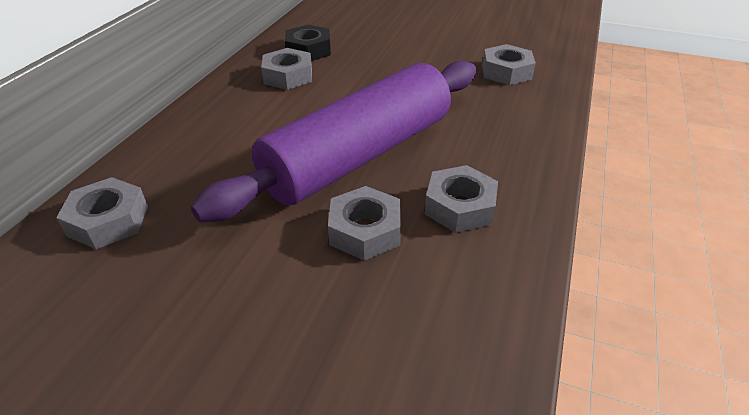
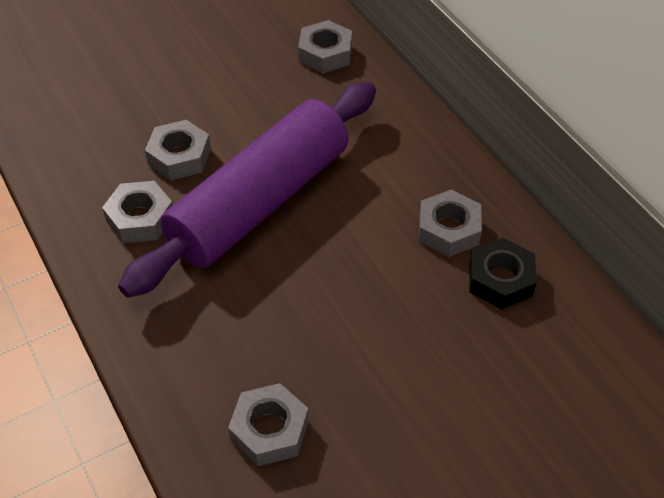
camera: 130 degrees right, 10 degrees up
purple rolling pin [191,61,476,222] -> purple rolling pin turned 45 degrees clockwise [118,82,376,298]

